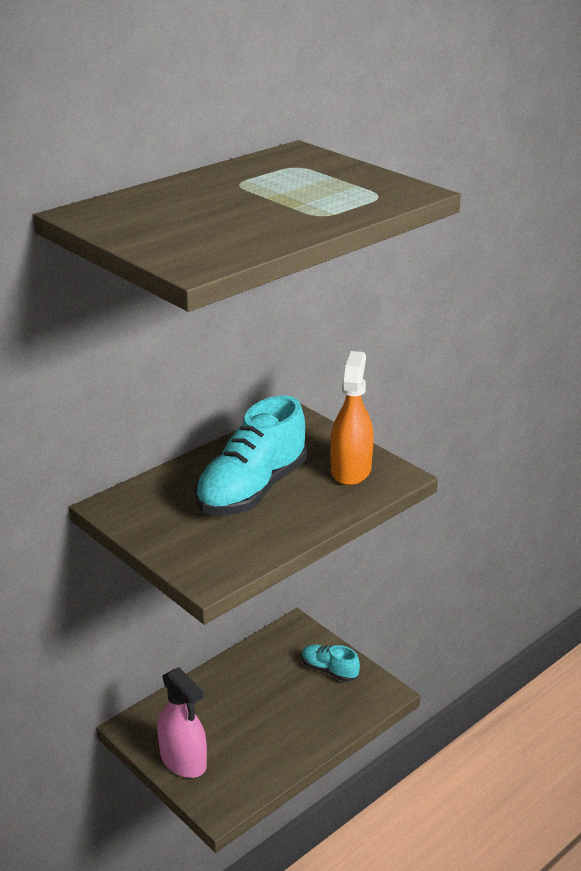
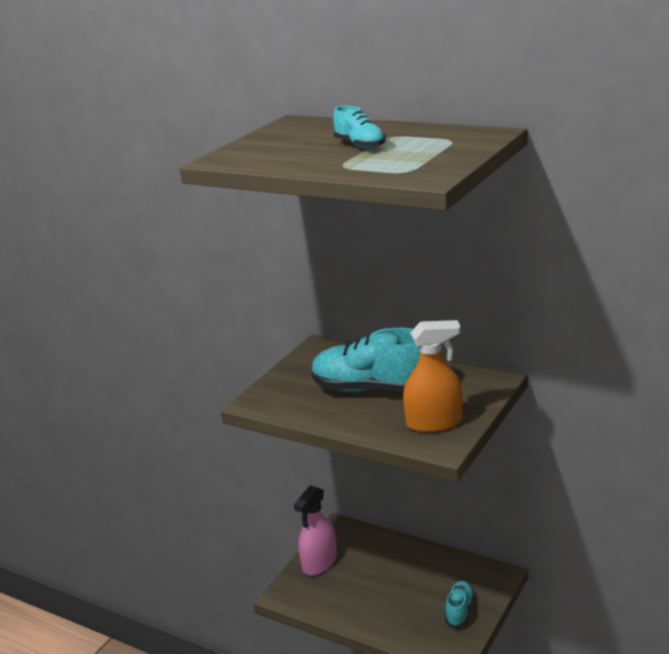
camera: 75 degrees right, 5 degrees down
none -> turquoise shoe [333,106,385,150]

